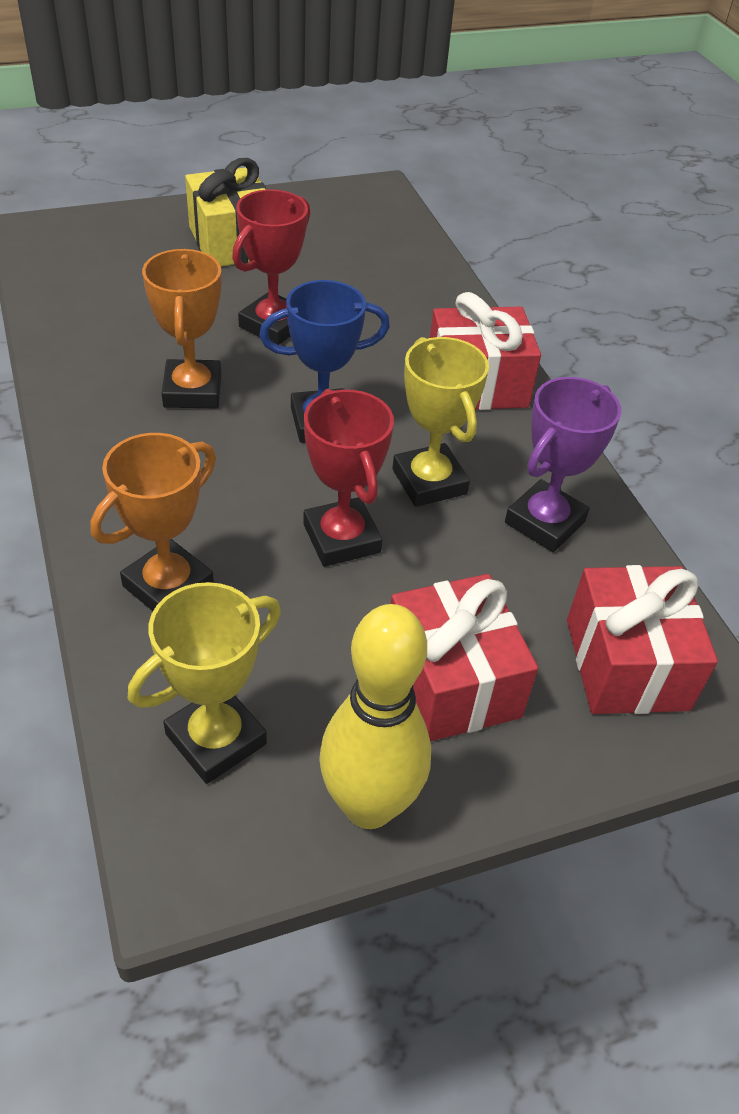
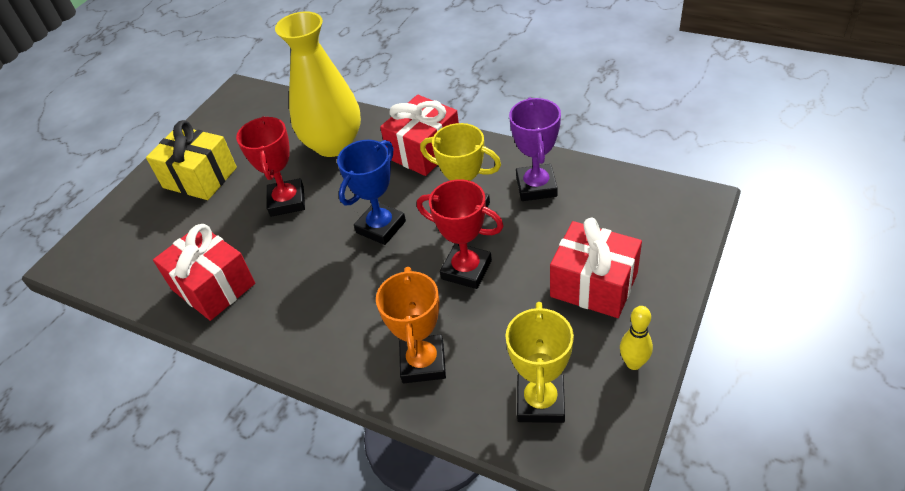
camera: 35 degrees left, 0 degrees up
orange trophy [142,249,221,408] -> none
yellow bowling pin [319,604,431,829] -> yellow bowling pin [620,306,653,370], size x0.51
red gift [567,565,718,714] -> red gift moved to [153,224,255,321]
none -> yellow vase [275,11,361,157]

